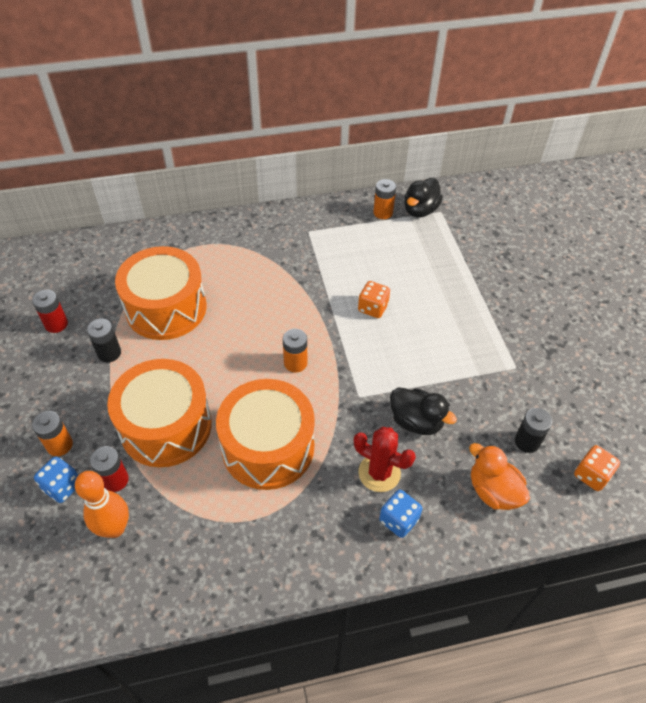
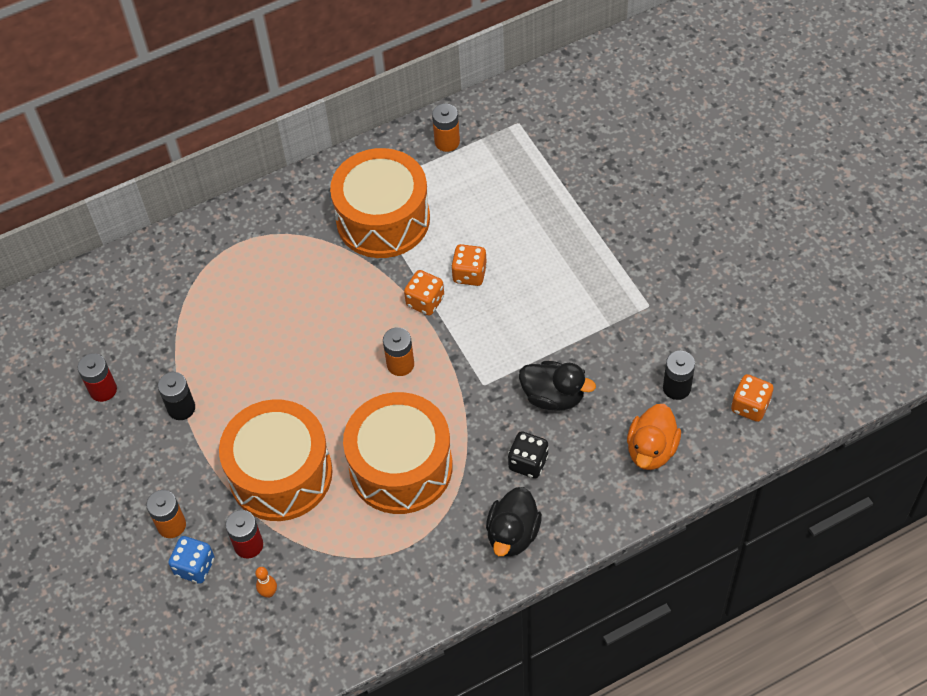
camera: 10 degrees left, 5 degrees up
orange bowling pin [75,471,129,538] -> orange bowling pin [255,567,277,598], size x0.47
orange drum [115,246,207,340] -> orange drum moved to [330,148,430,258]
red cactus [354,427,416,492] -> black dice [508,431,549,479]
blue dice [379,490,422,538] -> none
black duck [404,178,443,217] -> black duck moved to [486,487,542,557]
orange duck [469,443,530,510] -> orange duck turned 105 degrees counterclockwise [627,404,681,470]
none -> orange dice [404,270,444,315]

